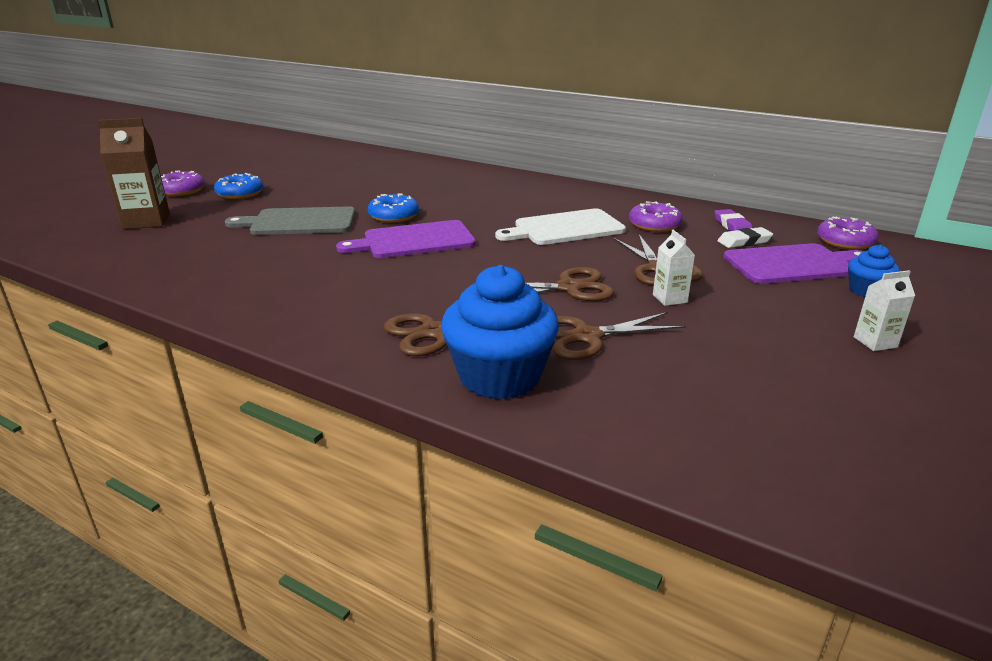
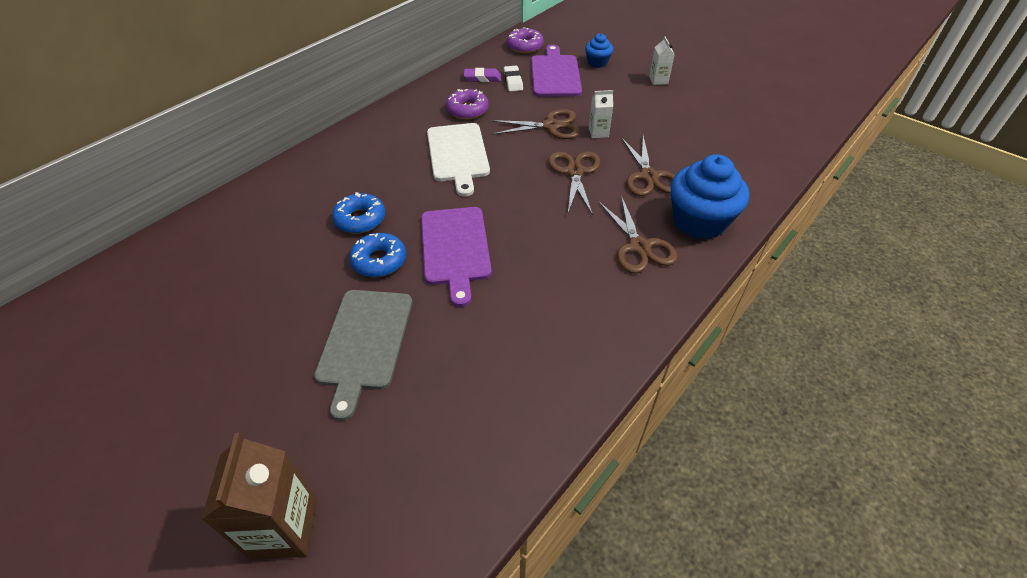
camera: 80 degrees left, 20 degrees up
purple donut [161,171,205,196] -> none
blue donut [214,173,264,199] -> blue donut moved to [332,192,385,233]

